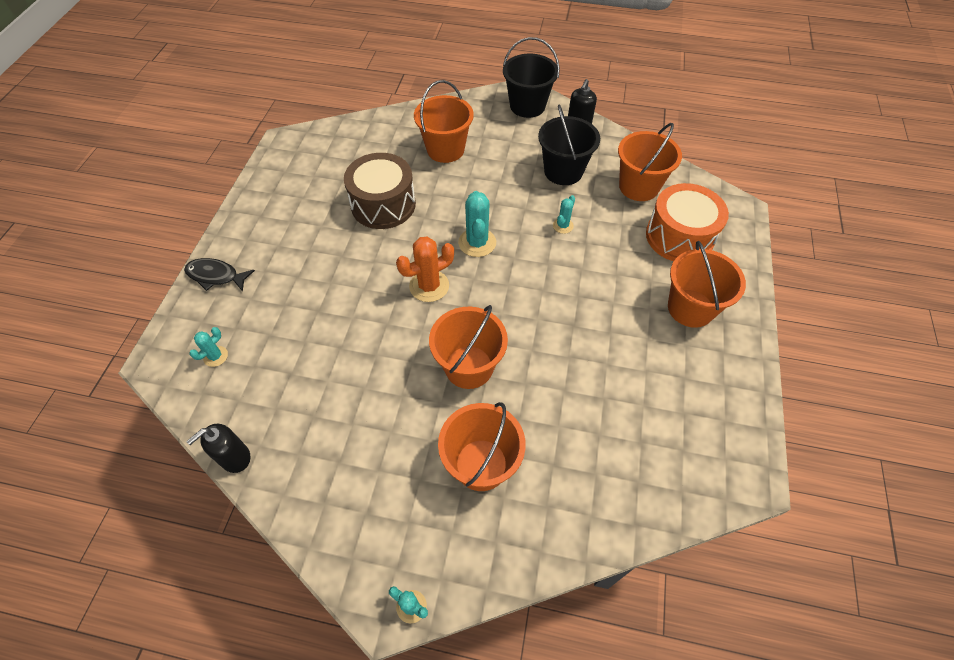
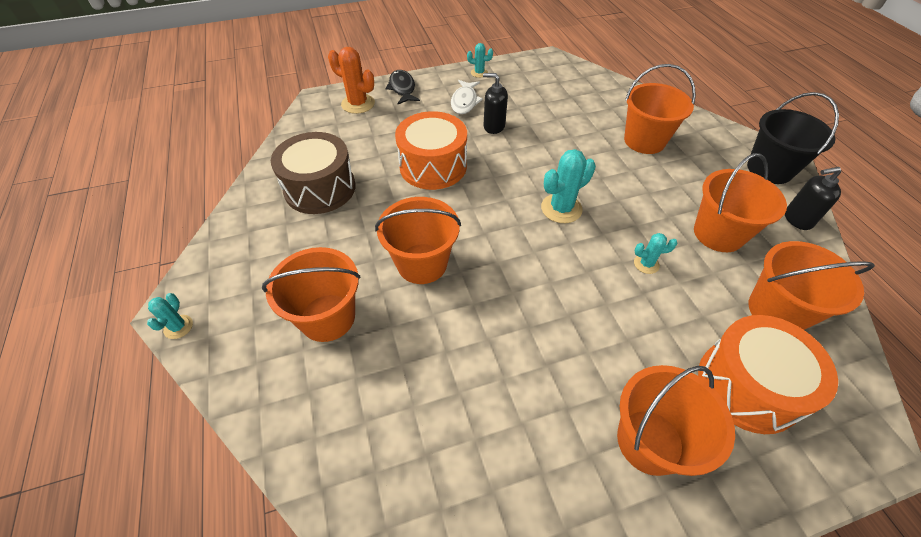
camera: 60 degrees right, 5 degrees down
black soap dispenser [186,424,250,473] -> black soap dispenser moved to [483,73,508,134]
turquoise cactus [189,327,228,367] -> turquoise cactus moved to [467,43,493,78]
brown drum [344,153,416,229] -> brown drum moved to [271,132,356,214]
orange cactus [396,236,454,302] -> orange cactus moved to [328,47,375,114]
black bucket [538,104,600,185] -> orange bucket [694,153,787,252]
none -> orange drum [395,111,467,190]
none -> white fish [451,80,483,114]

